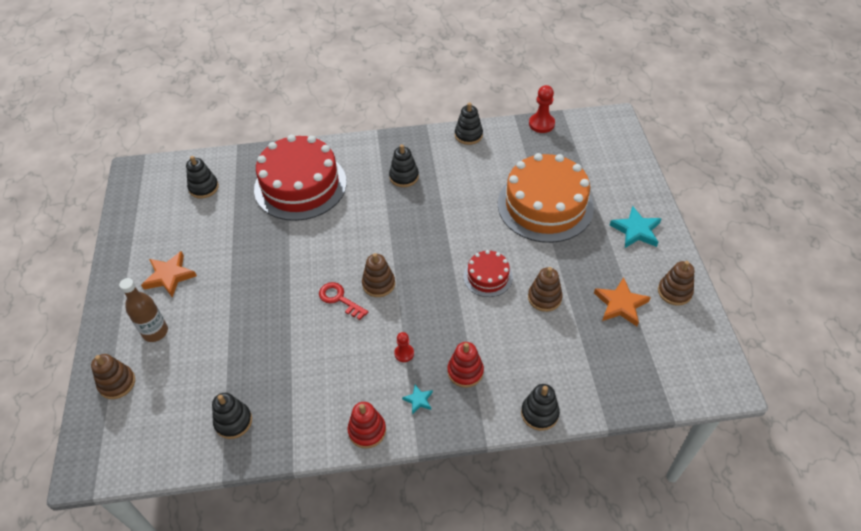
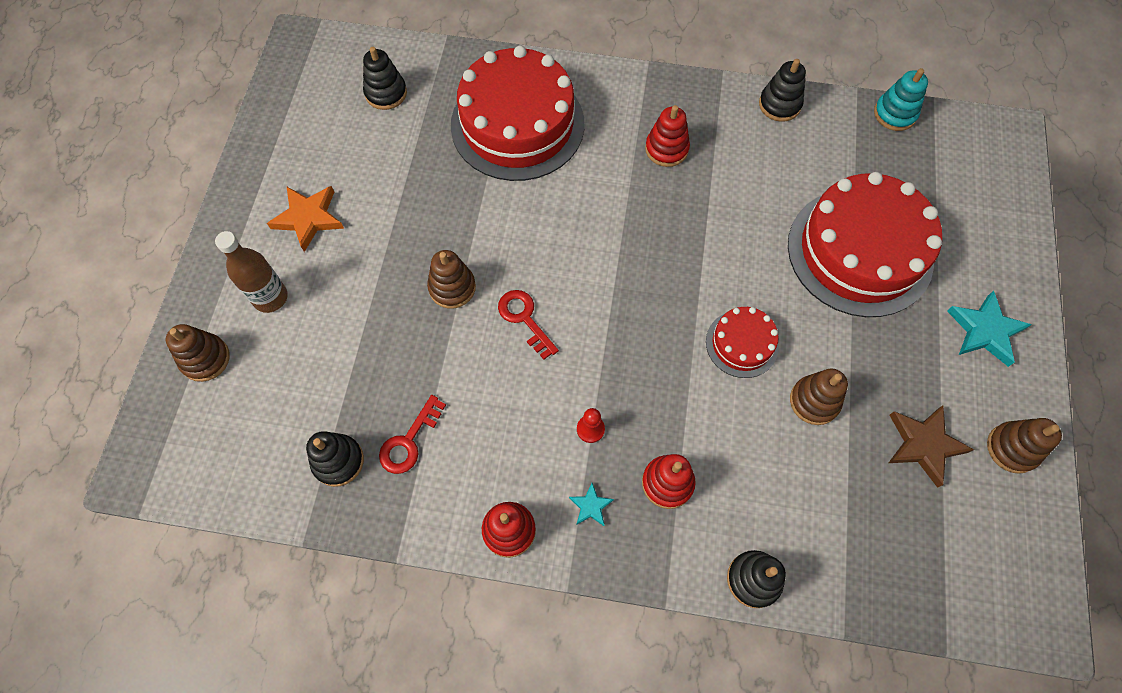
camera: 15 degrees right, 15 degrees up
brown stacking toy [362,253,395,297] -> brown stacking toy moved to [427,250,476,309]
black stacking toy [389,144,419,187] -> red stacking toy [645,105,690,167]
orange cake [498,153,594,243] -> red cake [788,172,942,317]
red pawn [529,85,555,133] -> turquoise stacking toy [874,68,928,131]
orange star [594,277,651,326] -> brown star [889,406,974,488]
none -> red key [379,395,446,474]

